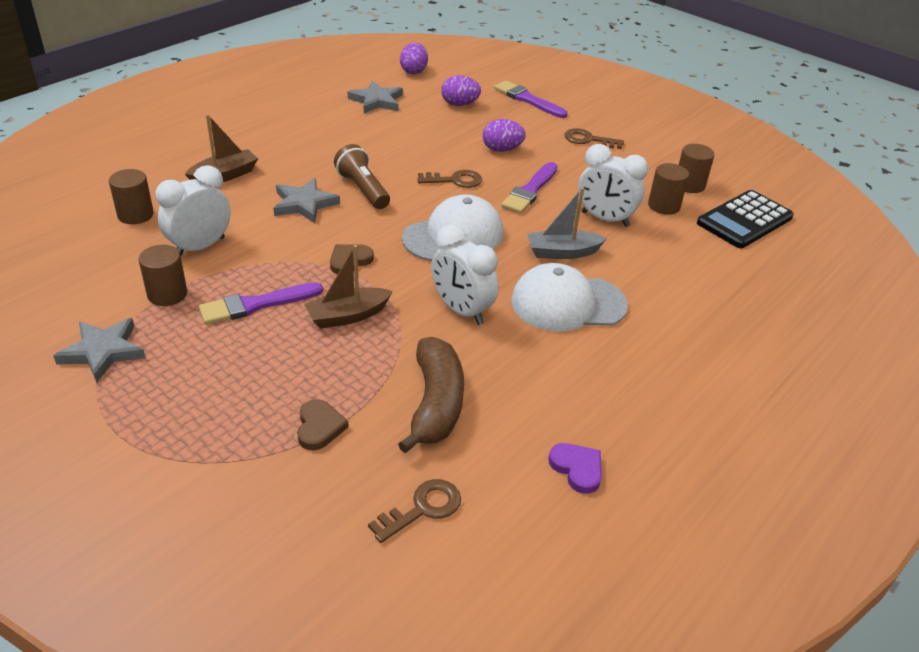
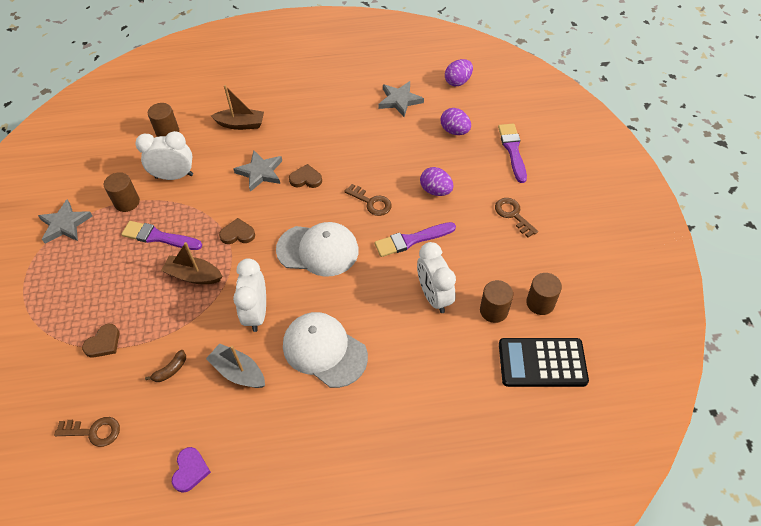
camera: 45 degrees right, 15 degrees up
brown flashlight [334,144,390,209] -> brown heart [289,164,322,188]
brown banana [398,337,464,453] -> brown banana [145,350,186,382], size x0.44
grey boat [527,187,607,259] -> grey boat moved to [206,343,265,388]

